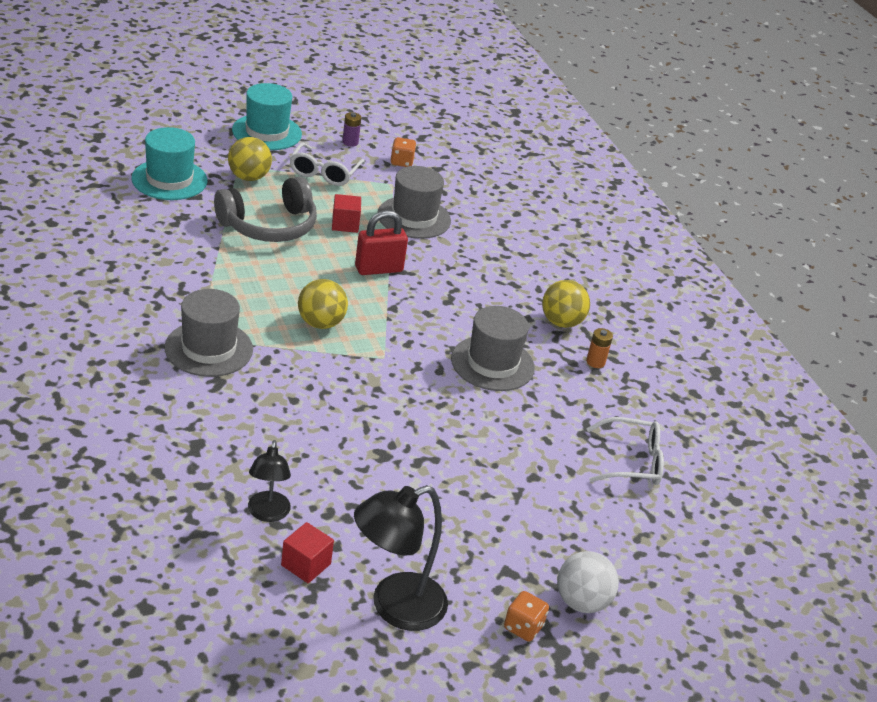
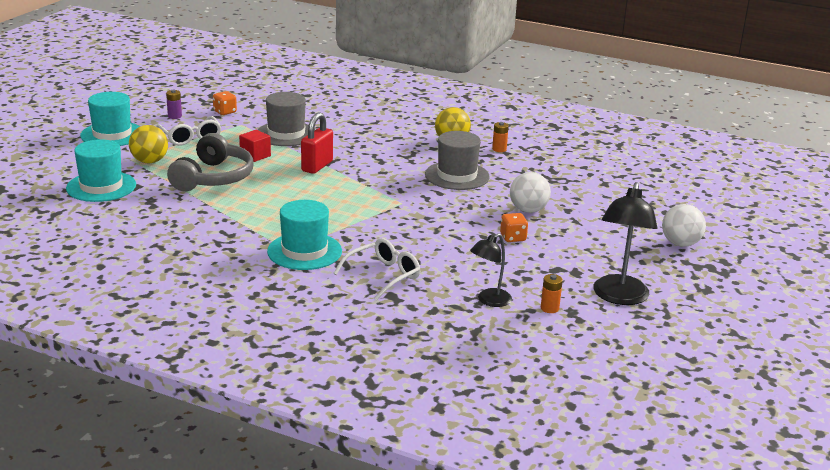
camera: 40 degrees left, 10 degrees down
grey hat [164,289,253,377] -> turquoise hat [267,200,342,270]
black lamp [248,440,291,522] -> black lamp turned 90 degrees clockwise [470,233,512,307]
red cube [281,522,334,583] -> orange battery [541,274,563,313]
yellow ball [298,279,348,329] -> none
orange dice [504,591,549,642] -> orange dice moved to [500,213,528,242]
white glasses [586,417,664,485] -> white glasses moved to [333,238,420,301]
none -> white ball [510,172,551,213]

